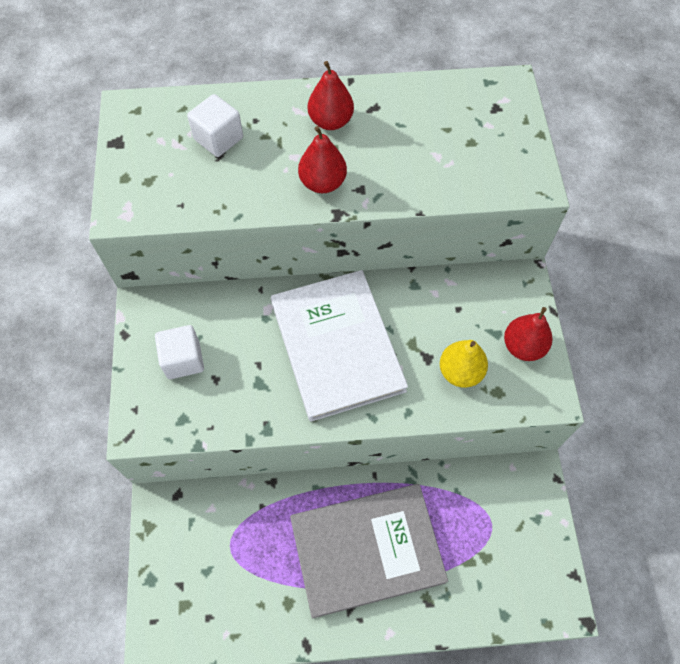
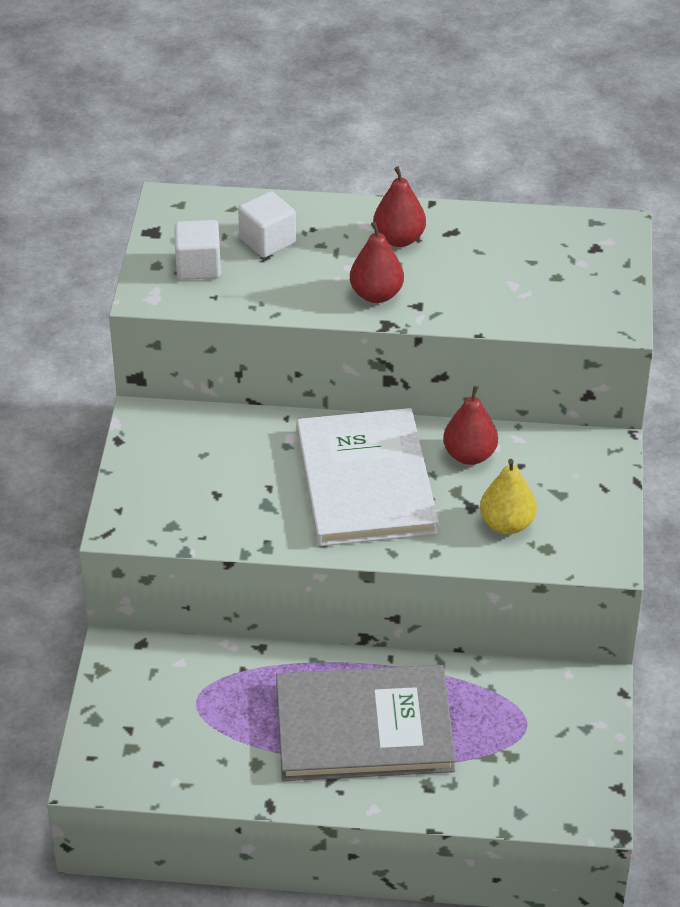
camera: 10 degrees right, 20 degrees down
white cube [155,325,204,379] -> white cube moved to [174,220,221,280]
red pear [504,307,552,361] -> red pear moved to [443,385,498,465]

